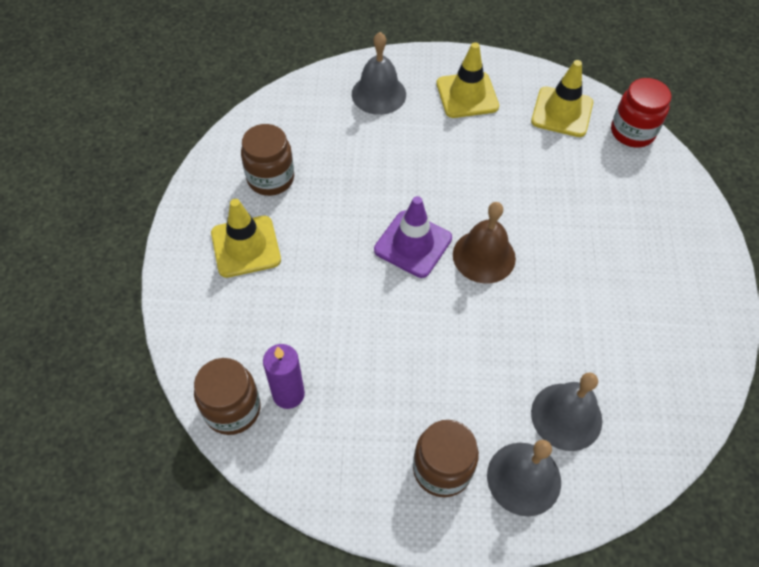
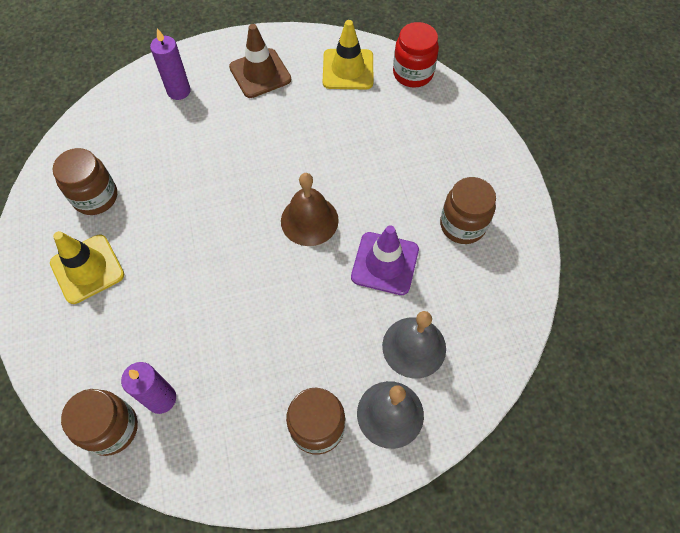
camera: 15 degrees left, 5 degrees up
grey bell [352,32,406,115] -> purple candle [150,28,191,100]
purple traffic cone [374,196,452,278] -> purple traffic cone moved to [351,225,419,295]
yellow traffic cone [437,42,499,118] -> brown traffic cone [229,24,291,98]
none -> brown jar [440,177,496,244]

